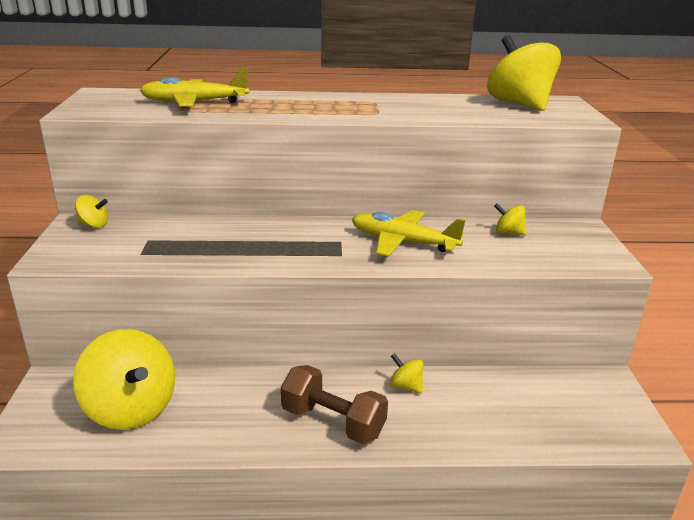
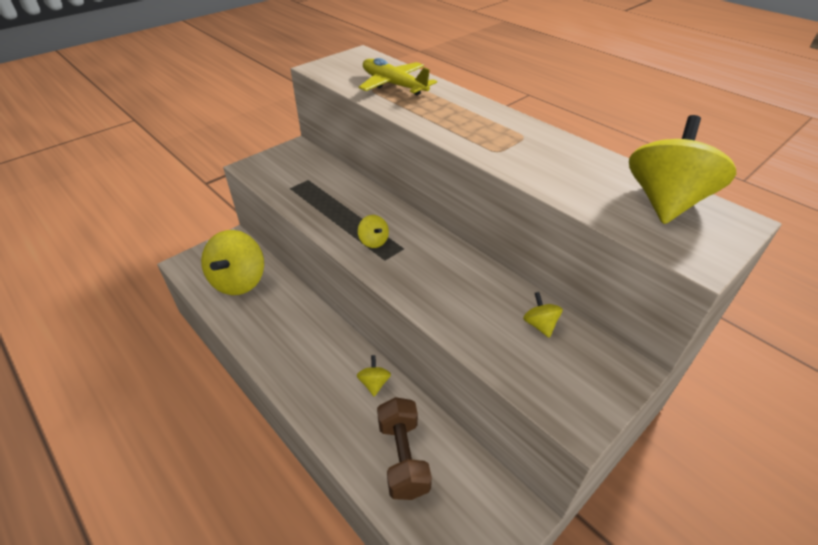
camera: 50 degrees right, 15 degrees up
yellow spinning top [75,195,108,228] -> yellow spinning top moved to [358,215,389,248]
brown dumbbell [281,365,388,444] -> brown dumbbell moved to [377,397,432,500]
yellow plane [352,210,465,257] -> none

